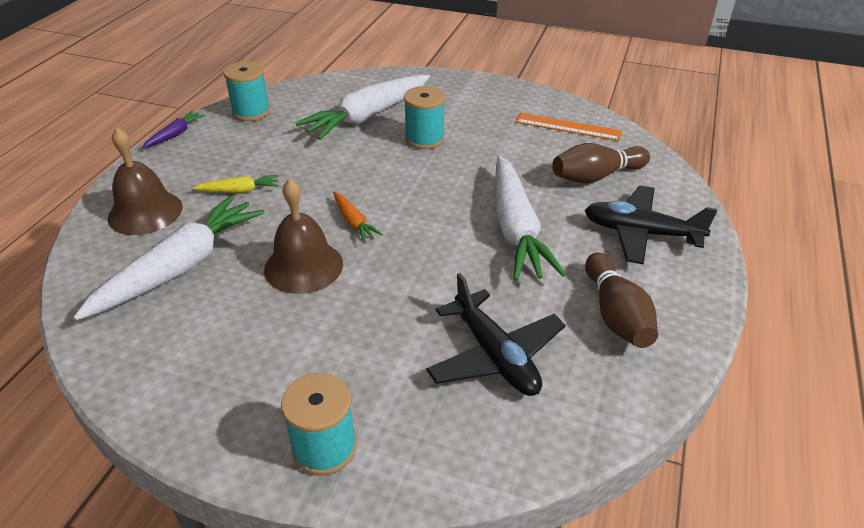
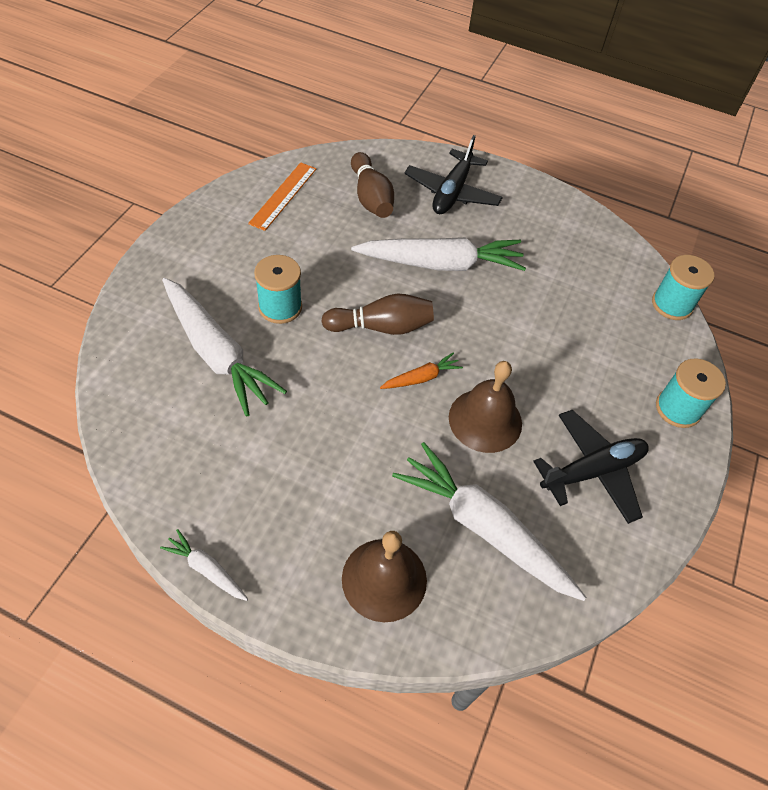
camera: 90 degrees left, 15 degrees up
purple carrot [143,111,205,148] -> white carrot [160,529,248,601]
yellow carrot [192,175,279,193] -> none
turquoise spool [223,61,270,121] -> turquoise spool moved to [652,255,714,320]
black plane [426,273,565,396] -> black plane moved to [533,410,649,524]
brown bowling pin [585,253,658,348] -> brown bowling pin moved to [321,293,434,335]

